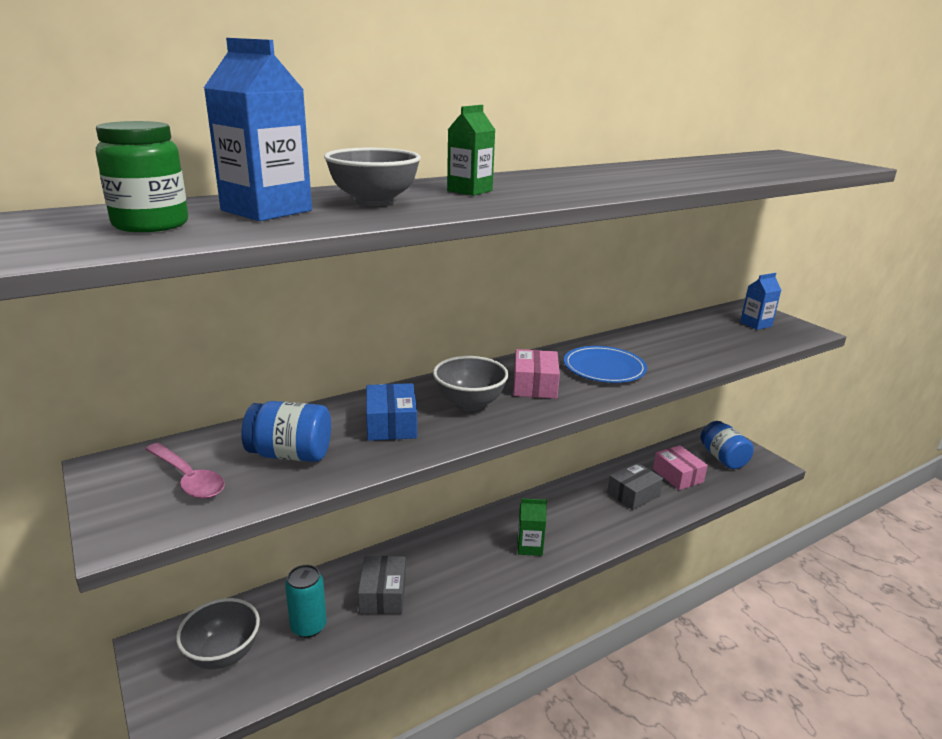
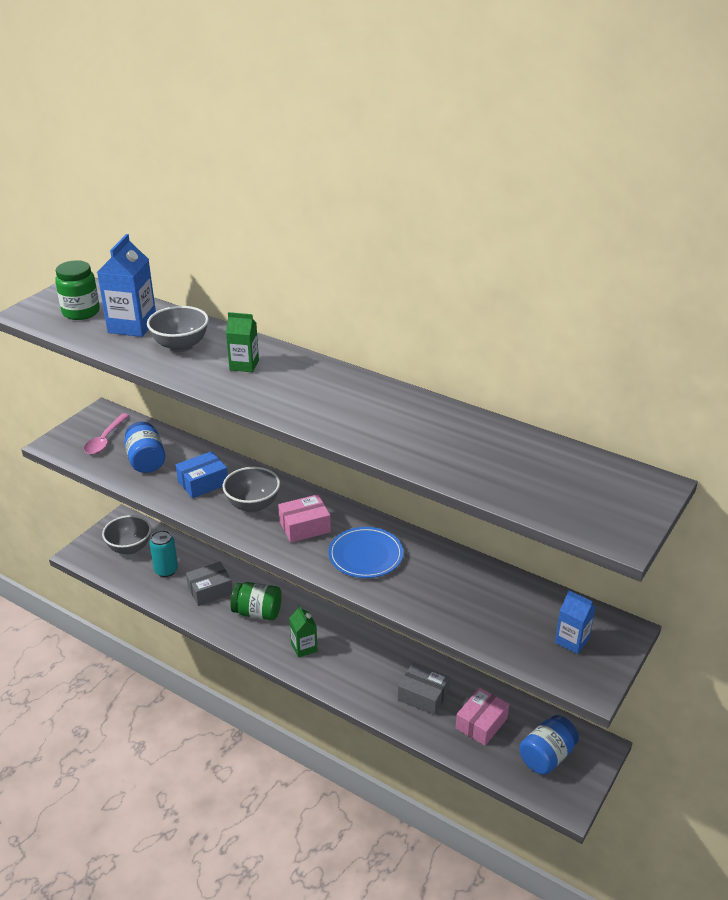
camera: 65 degrees right, 10 degrees up
none -> green jar [230,582,282,620]

